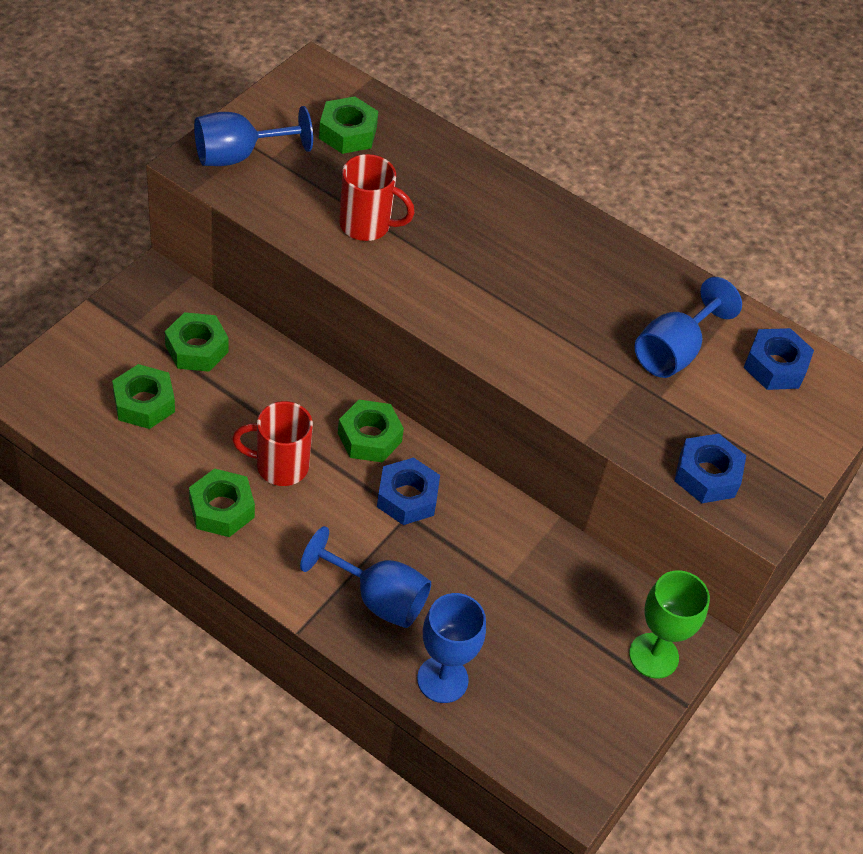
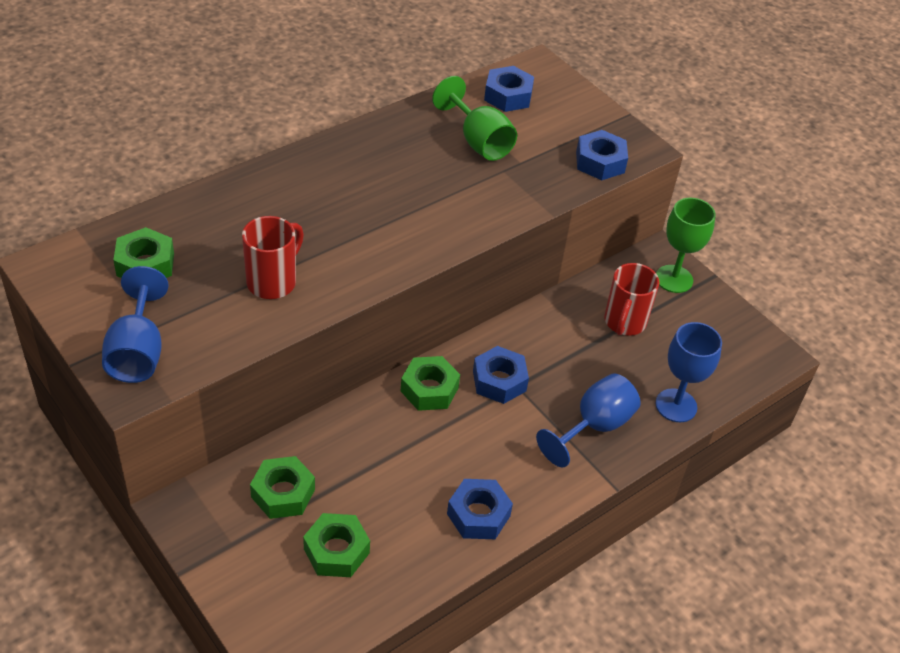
camera: 70 degrees left, 5 degrees down
green nut [189,468,255,537] -> blue nut [447,479,513,539]
red mug [232,401,313,486] -> red mug moved to [604,263,659,336]
blue goblet [634,277,742,378] -> green goblet [432,76,517,161]

